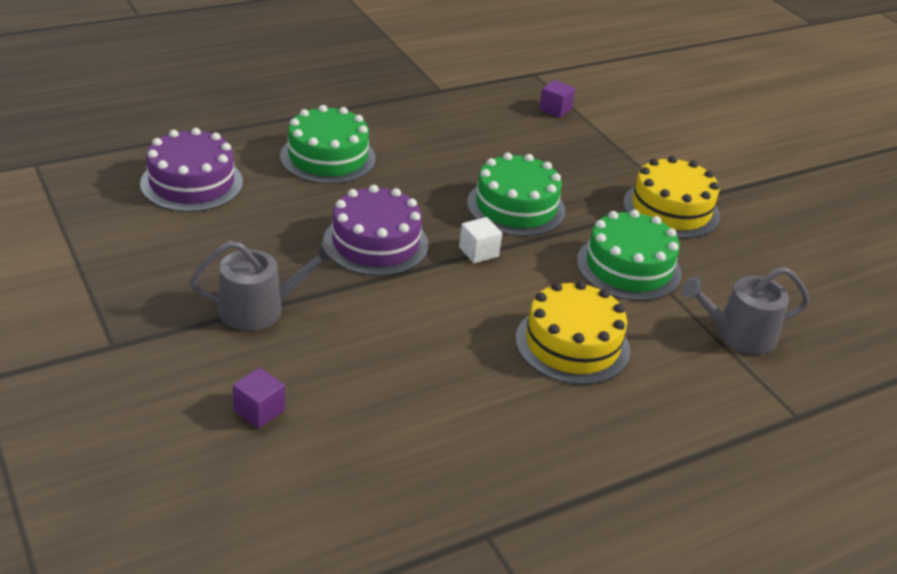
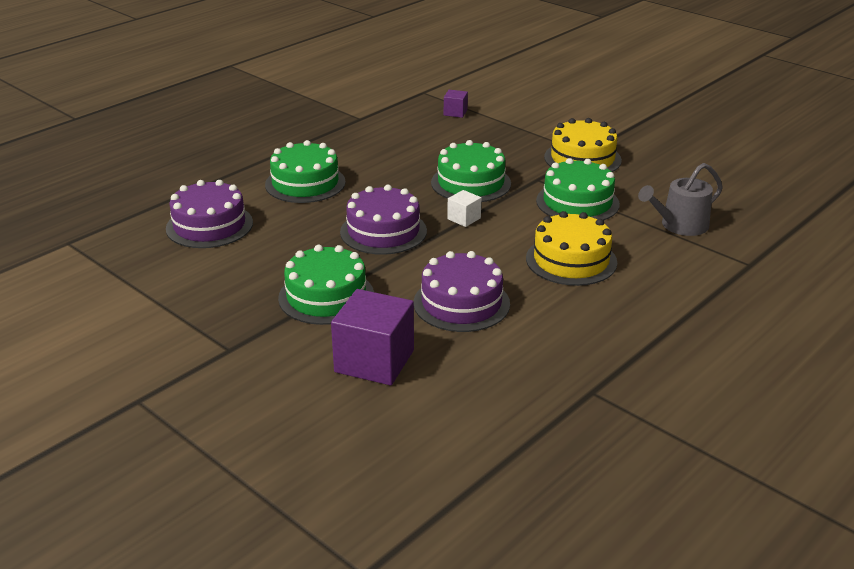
camera: 15 degrees left, 5 degrees down
grey watering can [190,241,336,331] -> green cake [278,245,374,325]
purple cube [233,367,285,429] -> purple cube [331,289,414,385], size x2.08
none -> purple cake [414,251,510,332]

